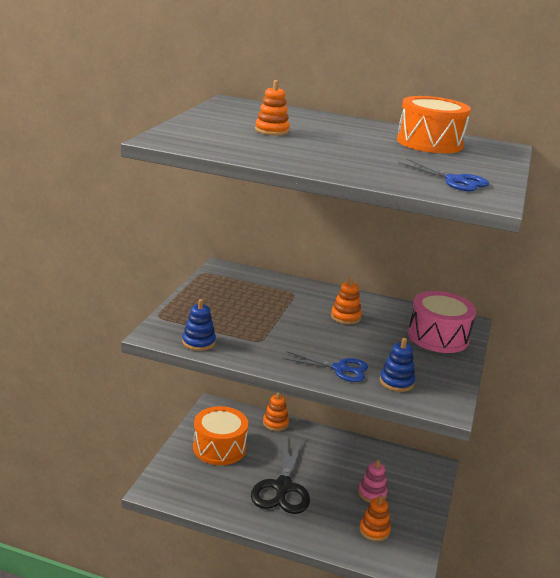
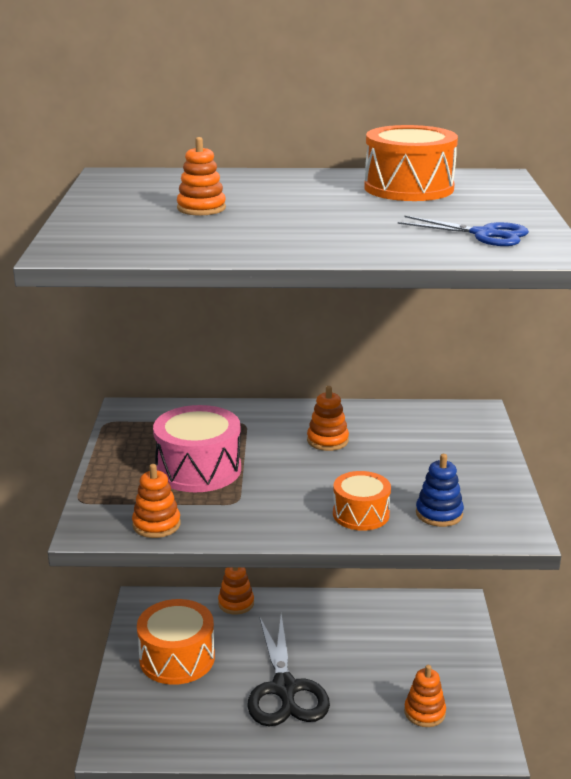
camera: 15 degrees left, 0 degrees up
blue stacking toy [182,299,216,351] -> orange stacking toy [132,464,181,538]
blue scissors [283,351,368,382] -> orange drum [333,471,391,531]
pink stacking toy [358,459,388,503] -> none
pink drum [408,291,476,353] -> pink drum moved to [153,405,241,492]

